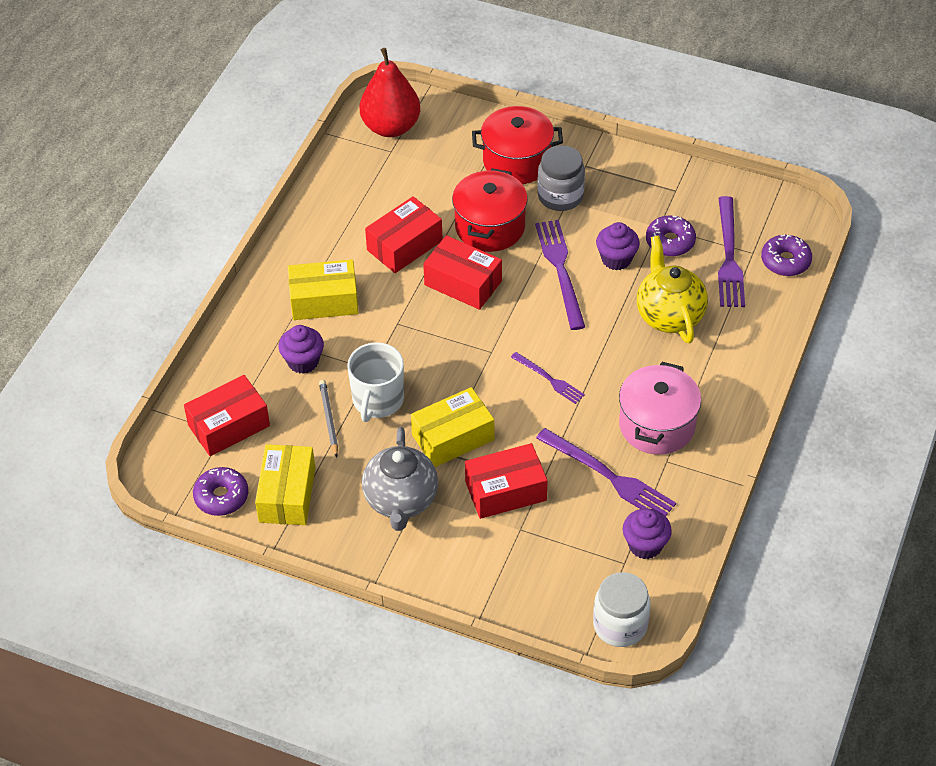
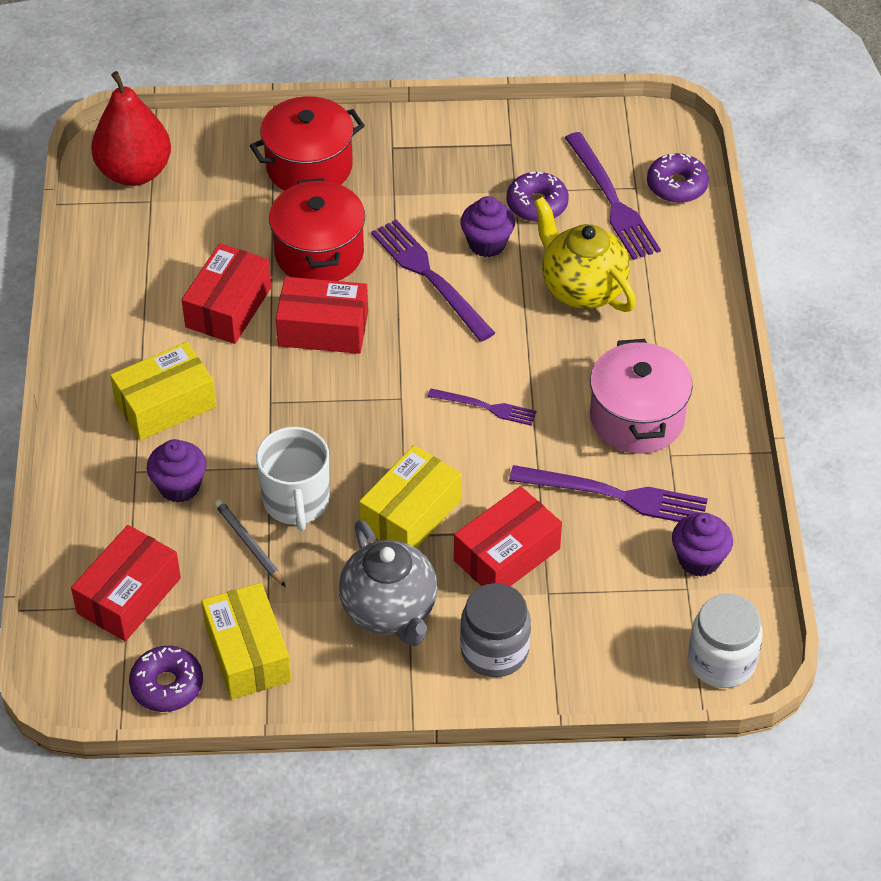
camera: 25 degrees left, 0 degrees up
grey jar [537,145,585,211] -> grey jar moved to [460,583,531,677]

